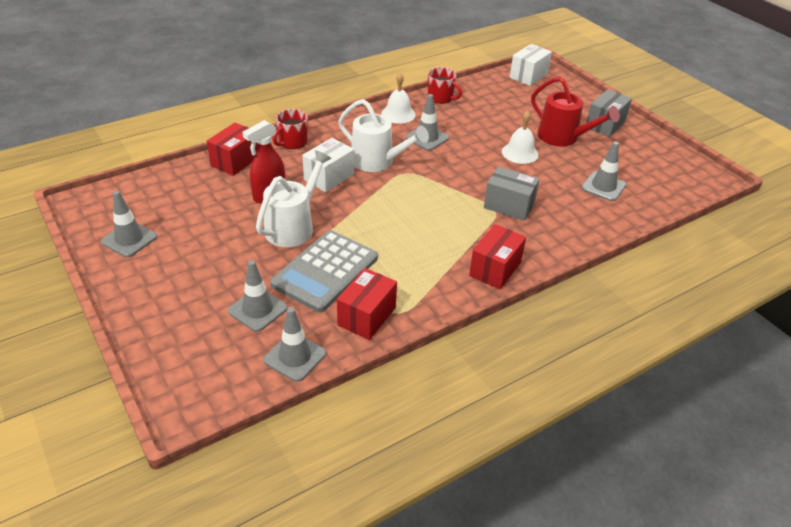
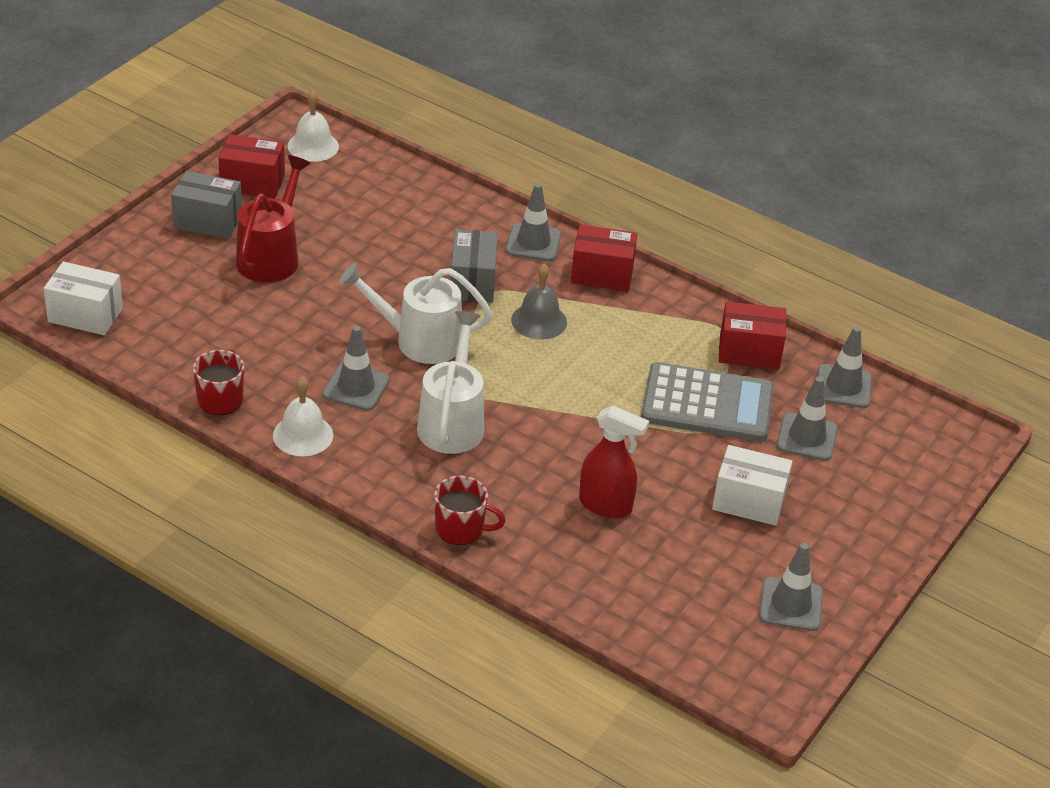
camera: 115 degrees left, 0 degrees up
red box [207,123,258,176] -> red box moved to [218,134,285,199]
white watering can [256,150,332,247] -> white watering can moved to [339,263,492,364]
white box [302,138,354,192] -> white box moved to [712,445,792,526]
white bell [502,111,538,164] -> white bell moved to [288,90,339,162]
grey traffic cone [581,142,626,201] -> grey traffic cone moved to [505,183,562,261]
none -> grey bell [511,263,567,340]

